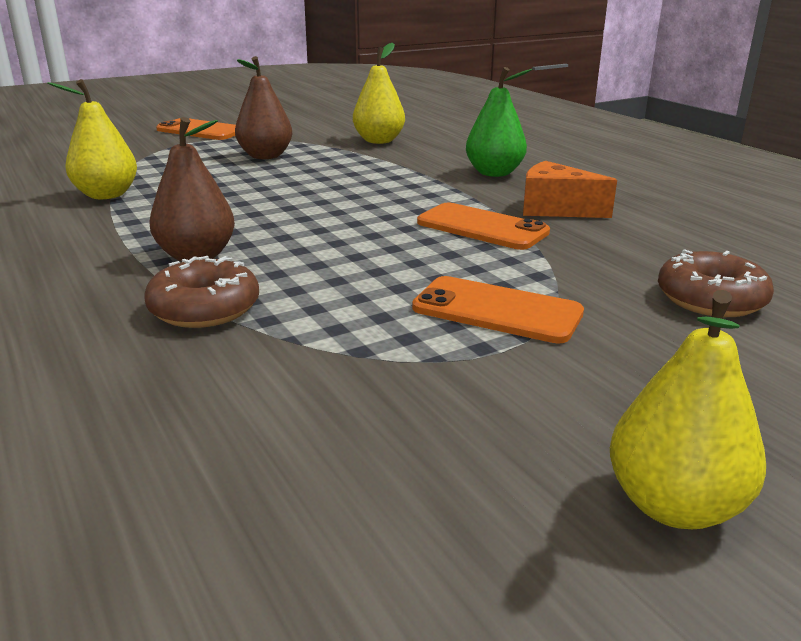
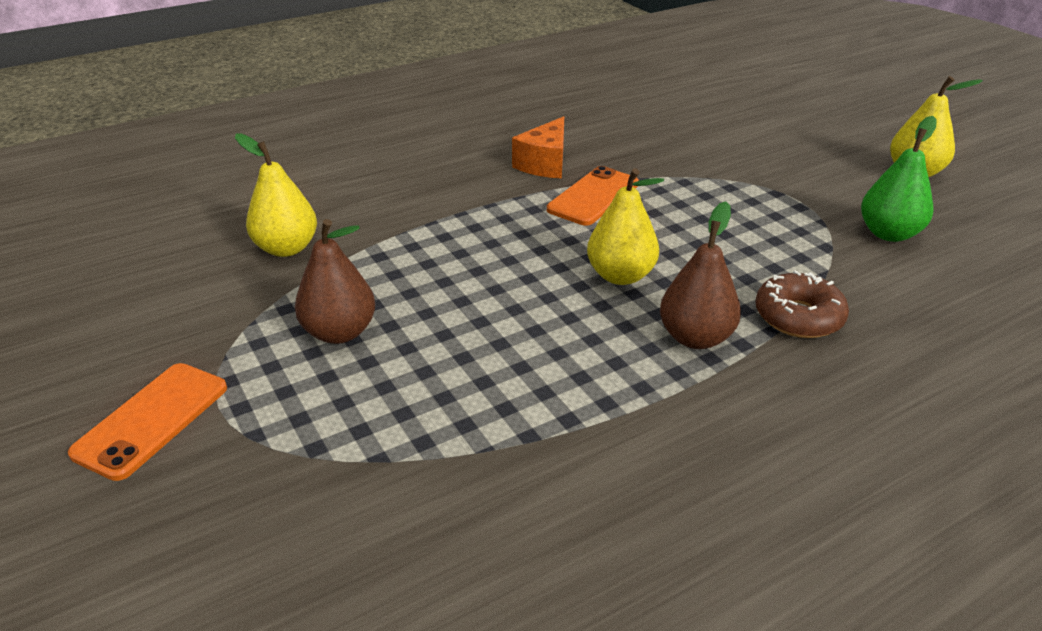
camera: 90 degrees left, 10 degrees up
yellow pear [47,79,137,199] -> yellow pear moved to [587,168,664,285]
orange phone [412,276,584,344] -> none
green pear [466,67,532,177] -> green pear moved to [861,116,937,242]
brown donut [658,249,774,317] -> none

